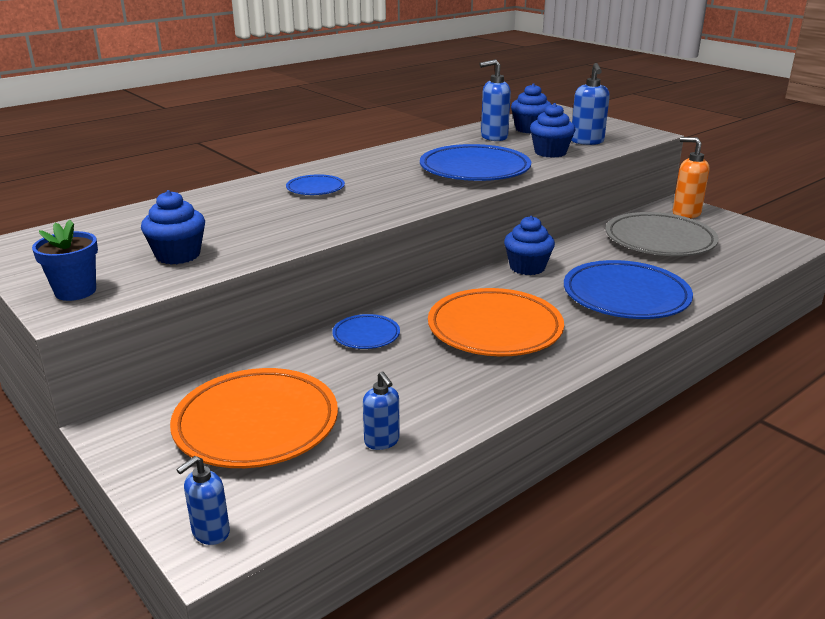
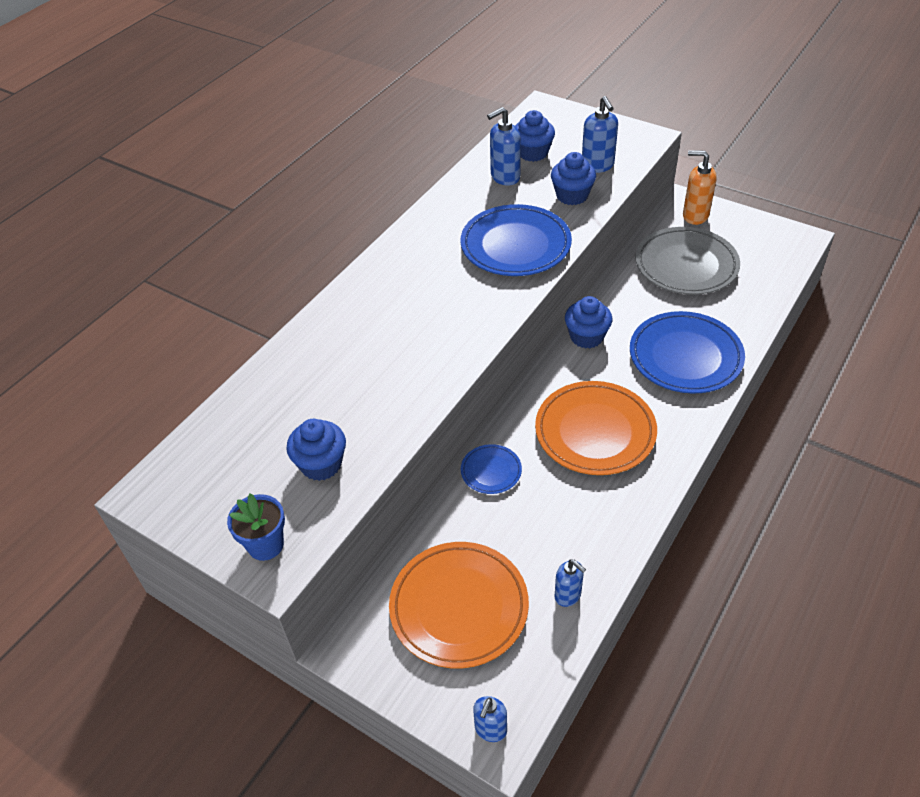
camera: 15 degrees left, 20 degrees up
blue plate [286,174,345,195] -> none

